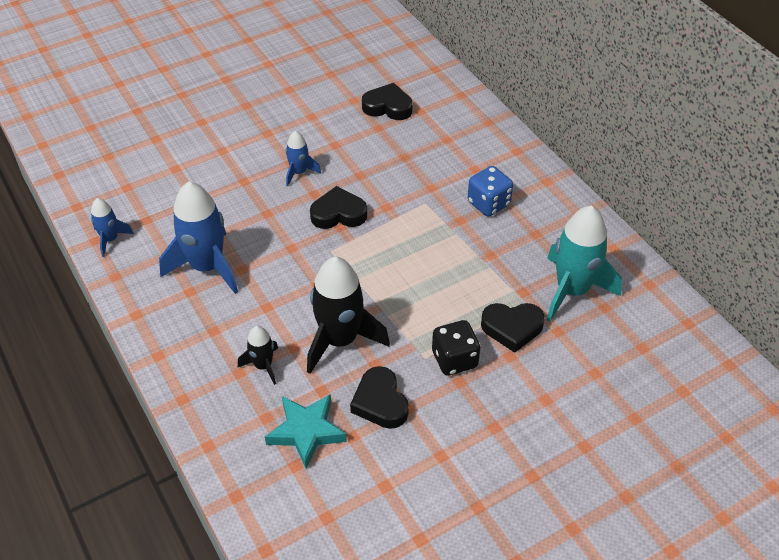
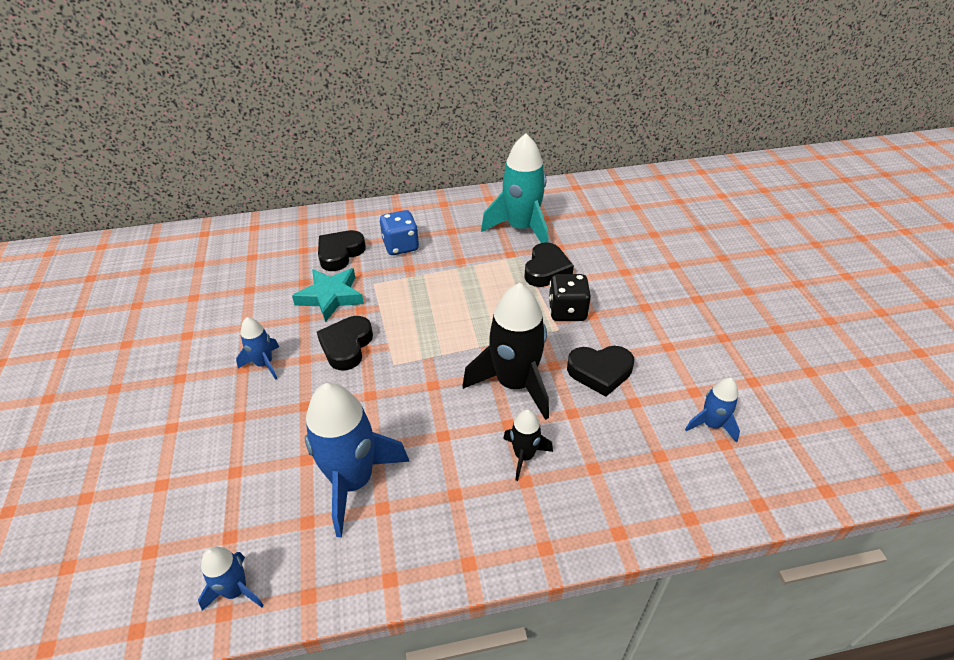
camera: 70 degrees left, 5 degrees down
turquoise star [265,394,347,469] -> turquoise star moved to [292,268,364,322]
black heart [362,83,413,120] -> black heart moved to [318,230,366,271]
none -> blue rocket [685,378,740,442]

